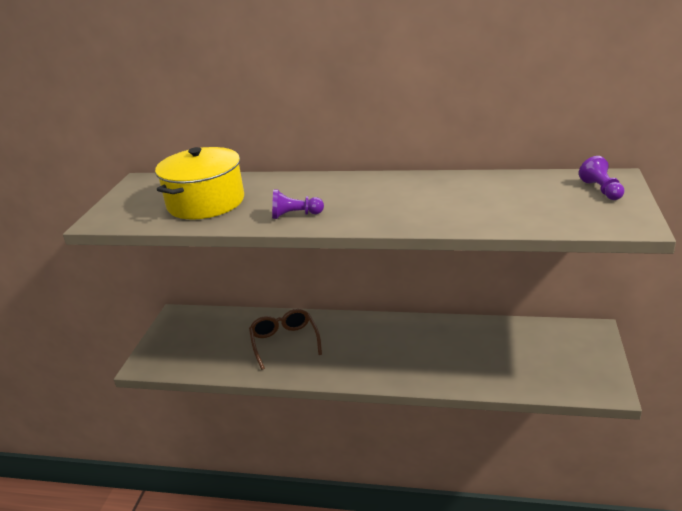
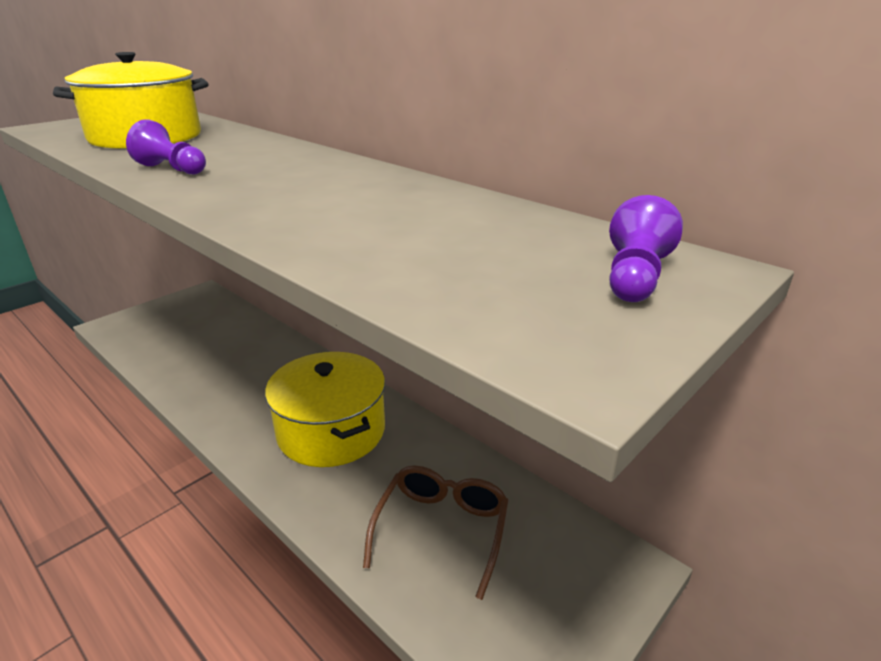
camera: 30 degrees right, 0 degrees up
brown glasses [249,309,322,370] -> brown glasses moved to [363,465,509,600]
none -> yellow pot [265,352,385,467]

